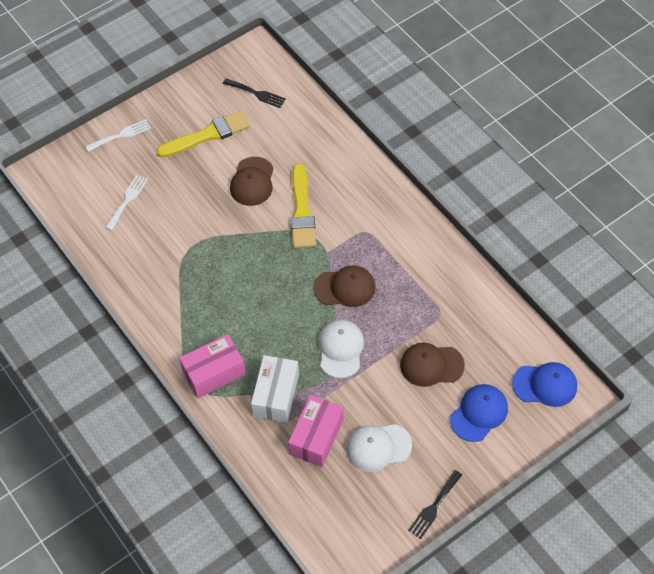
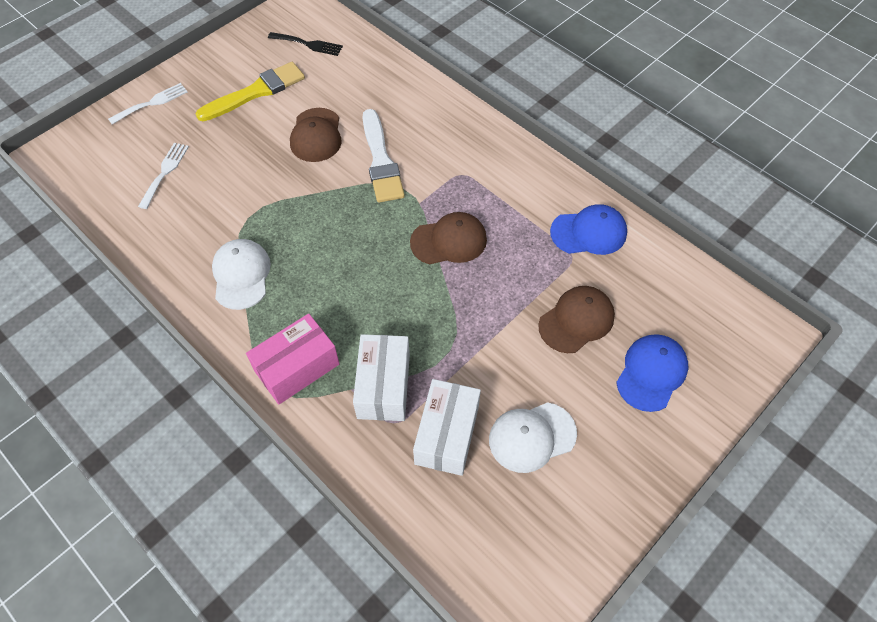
camera: 10 degrees left, 0 degrees up
pink box [288,395,344,467] -> white box [413,379,481,476]
yellow brush [291,164,316,248] -> white brush [362,109,405,202]
white cap [318,320,364,378] -> white cap moved to [212,239,271,310]
brown cap [400,343,465,387] -> brown cap turned 150 degrees clockwise [538,286,615,353]
black fork [408,470,462,539] -> none
blue cap [512,362,577,407] -> blue cap moved to [550,204,627,255]

